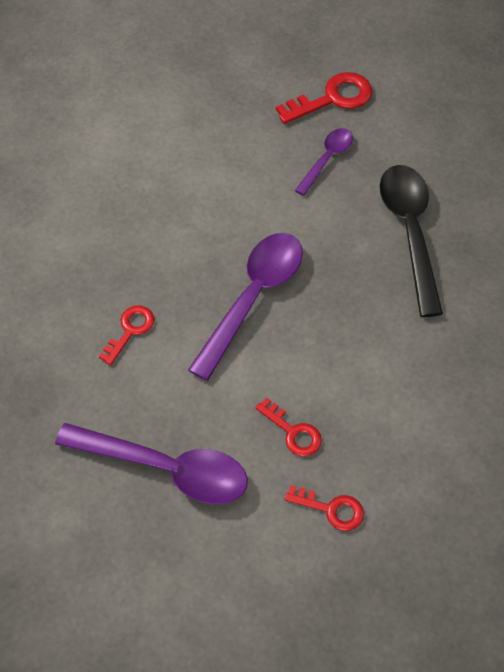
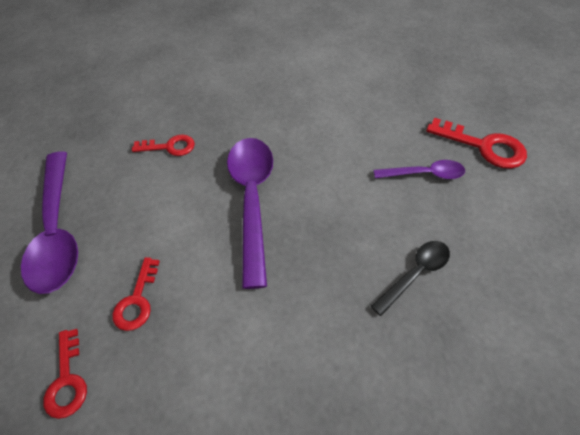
camera: 55 degrees right, 5 degrees down
purple spoon [188,233,303,381] -> purple spoon turned 90 degrees counterclockwise [227,138,273,289]
black spoon [380,165,443,317] -> black spoon [371,241,450,316], size x0.55

